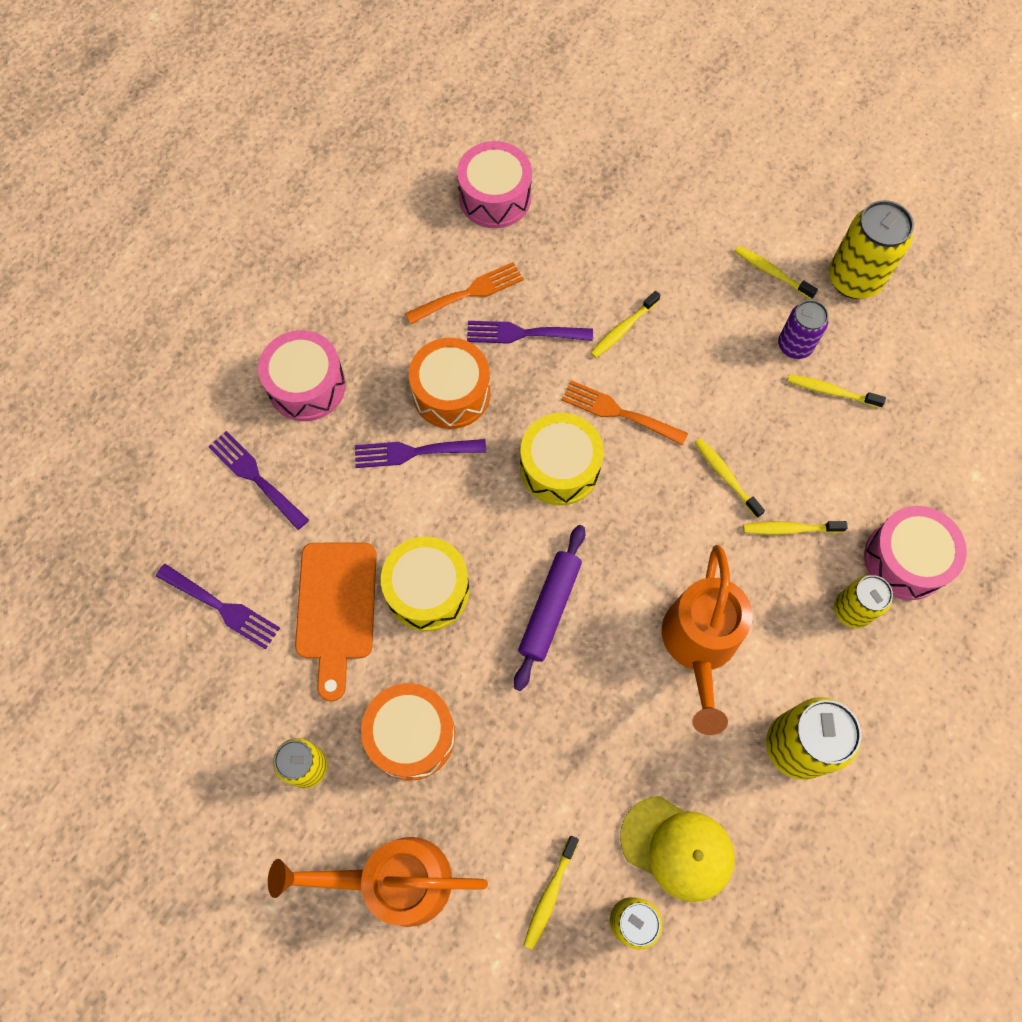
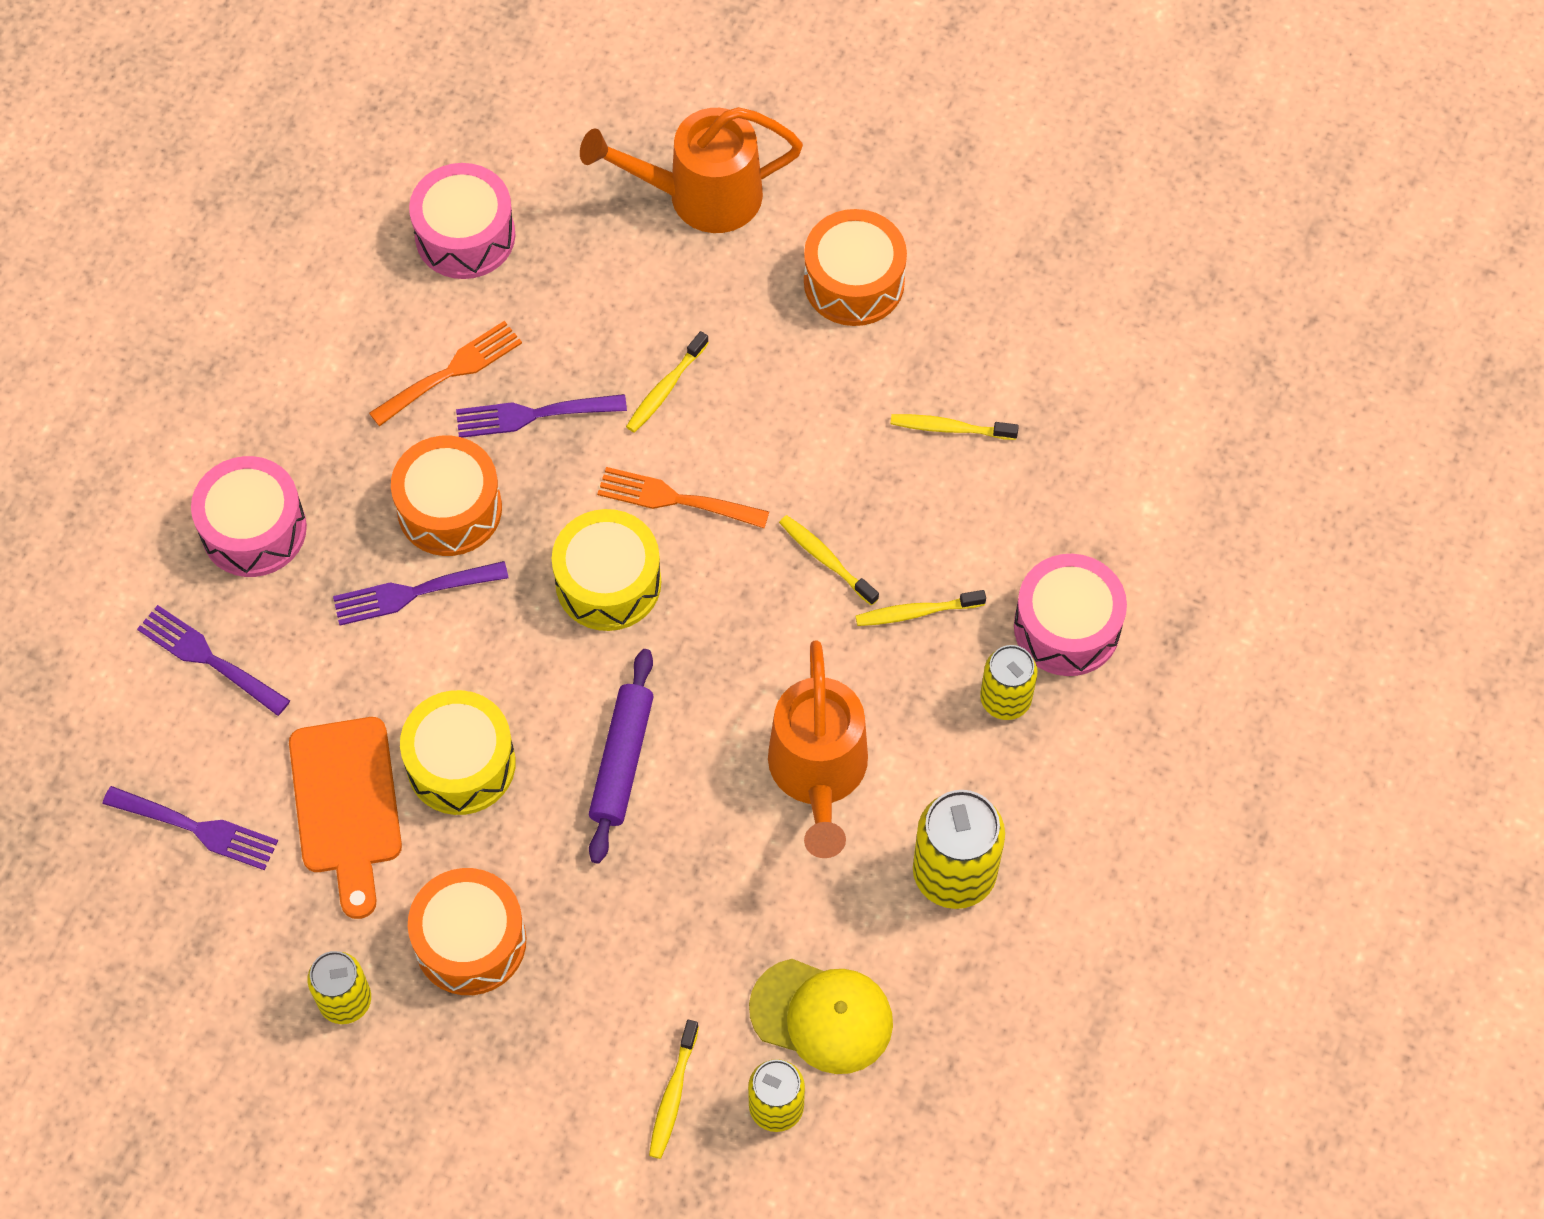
camera: 10 degrees left, 5 degrees down
orange watering can [268,837,488,927] -> orange watering can moved to [580,107,803,233]
yellow toothbrush [734,246,818,299] -> orange drum [804,209,907,326]
purple can [778,300,828,359] -> none
yellow can [829,200,914,299] -> none

